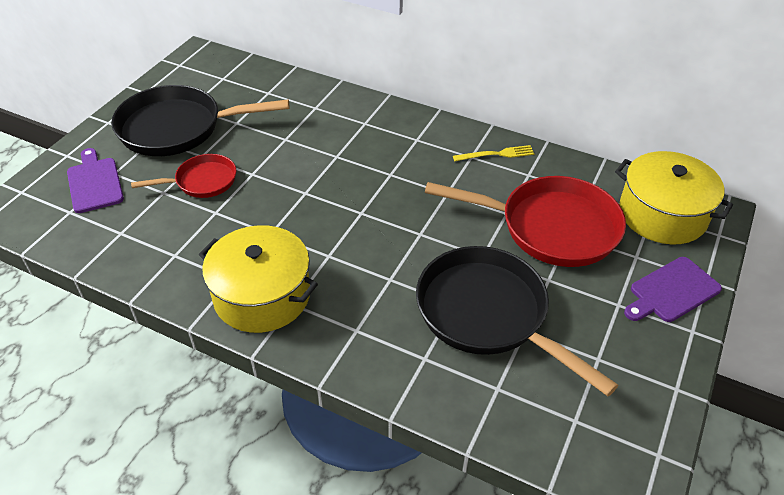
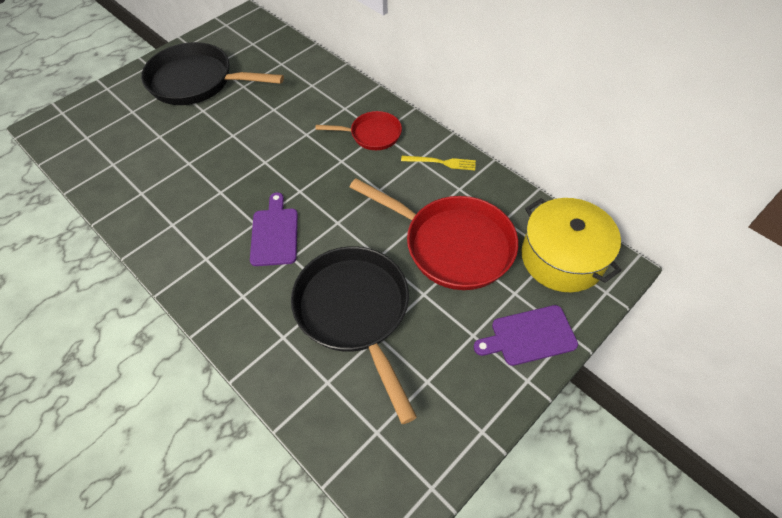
camera: 20 degrees right, 10 degrees up
purple cutting board [67,148,124,213] -> purple cutting board moved to [250,193,298,266]
red pan [131,154,236,198] -> red pan moved to [316,111,402,150]
yellow pot [199,225,318,333] -> none

